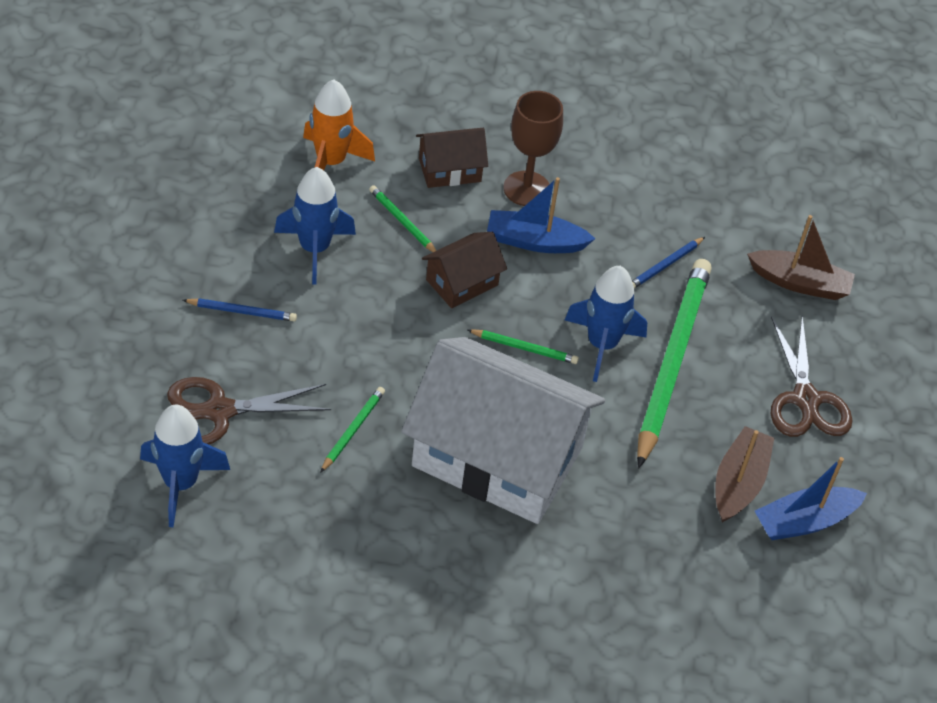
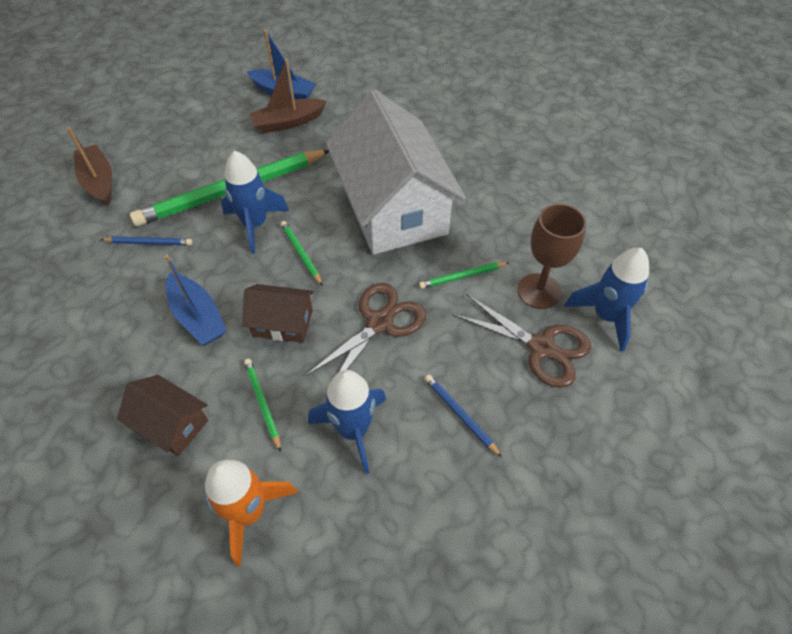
camera: 130 degrees left, 5 degrees up
green pencil [369,185,436,252] -> green pencil turned 150 degrees clockwise [244,359,281,452]
brown goblet [503,91,563,206] -> brown goblet moved to [517,204,587,309]
brown scissors [771,316,852,437] -> brown scissors moved to [305,283,426,376]

